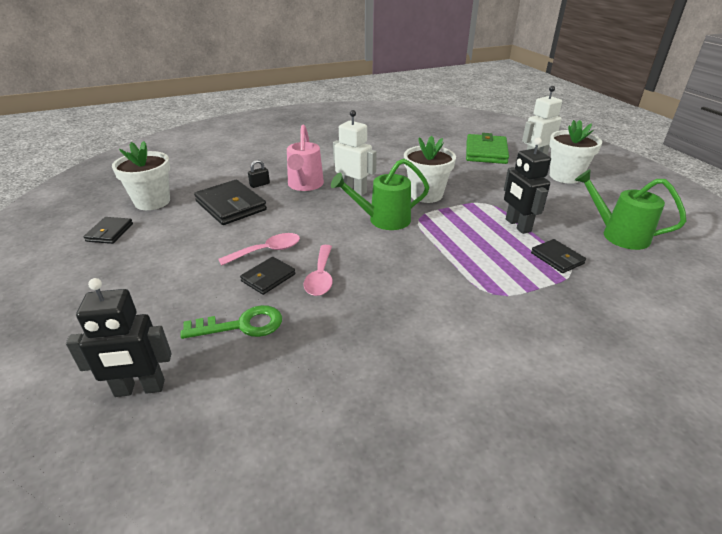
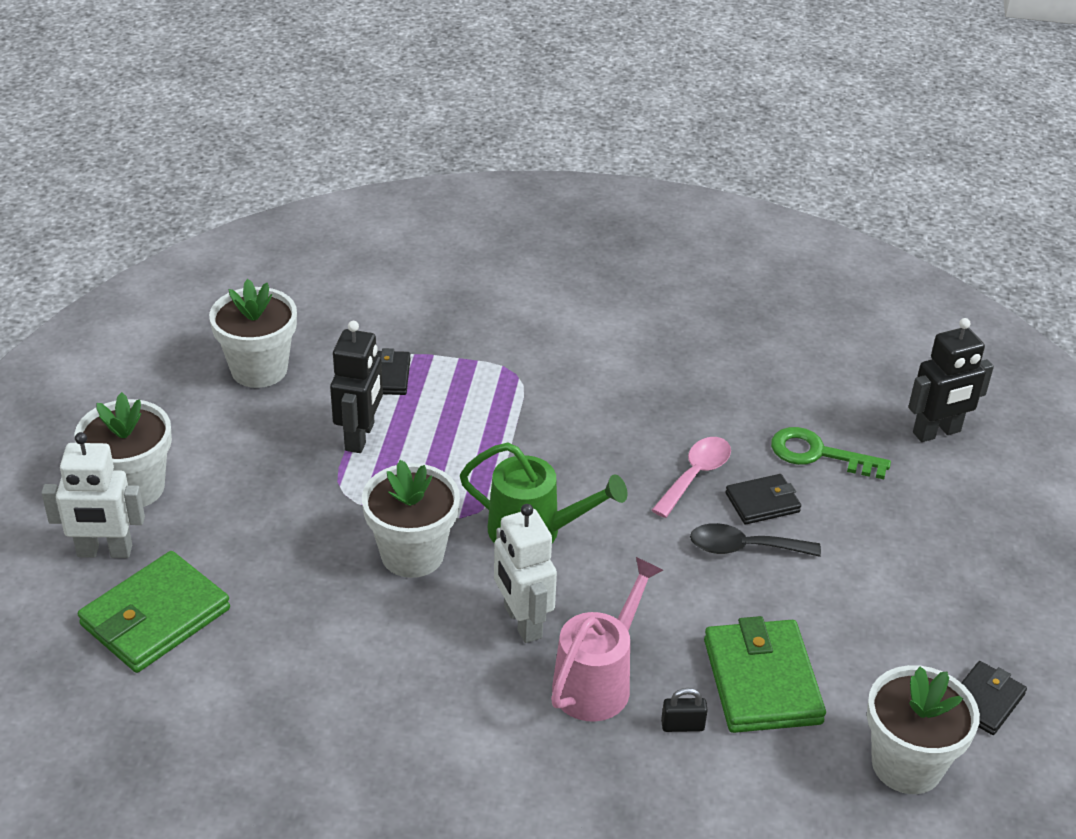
camera: 150 degrees left, 5 degrees up
black robot [66,278,172,397] -> black robot turned 135 degrees clockwise [908,318,994,442]
black wallet [194,180,267,225] -> green wallet [704,616,826,733]
pink spoon [218,233,300,266] -> black spoon [690,523,821,557]
green watering can [575,169,686,250] -> white flower pot [209,279,297,388]

